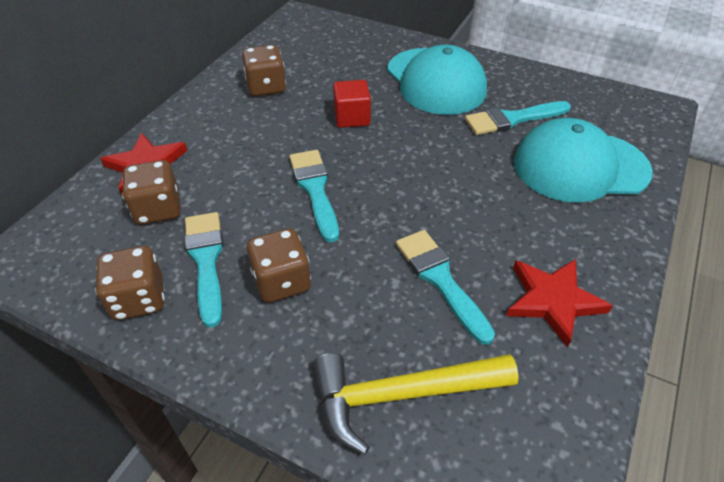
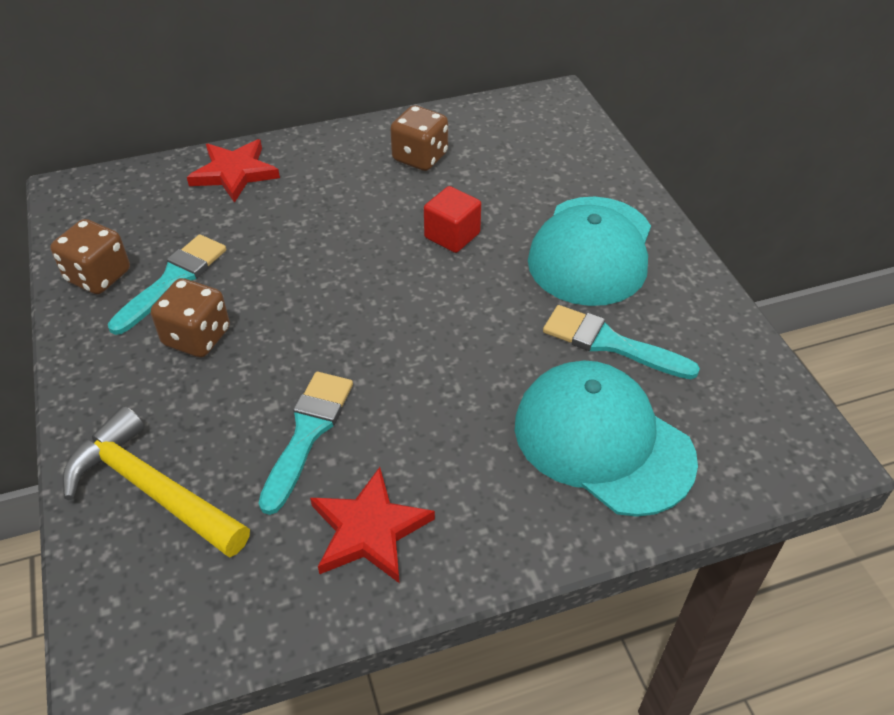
camera: 45 degrees right, 0 degrees up
brown dice [122,160,181,225] -> none
turquoise brush [289,150,339,242] -> none

